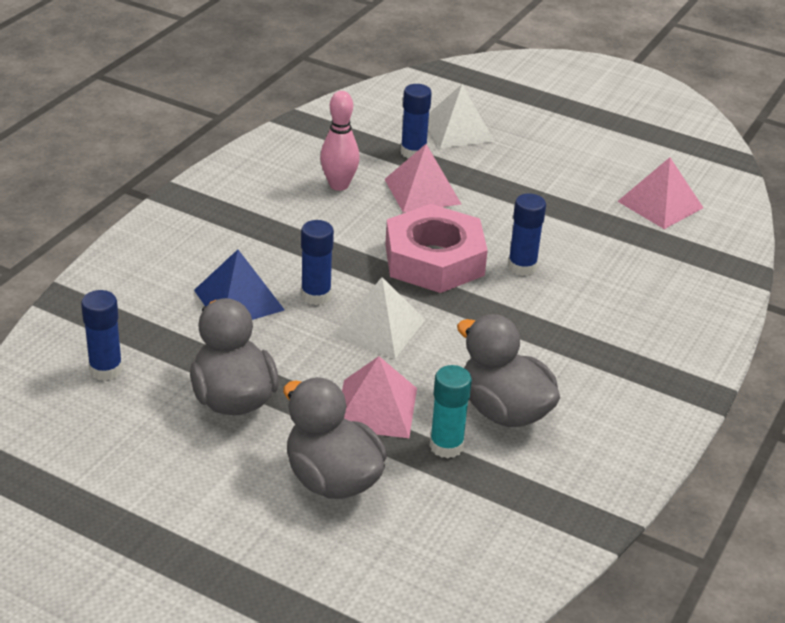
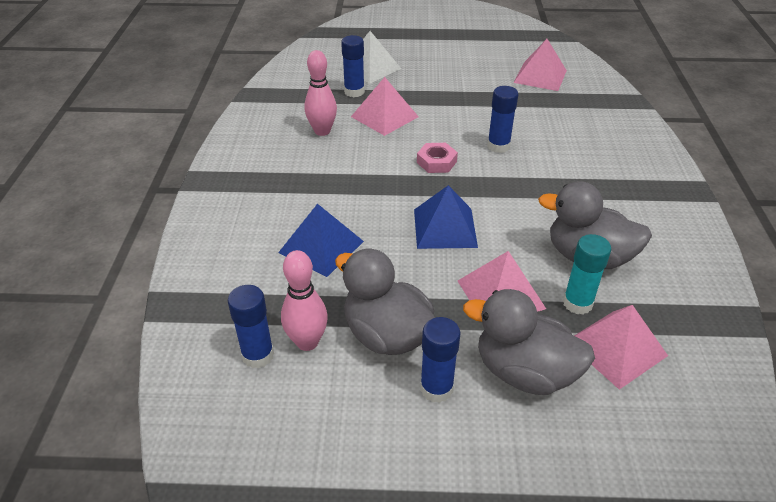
camera: 25 degrees left, 5 degrees up
blue glue stick [301,220,334,305] -> blue glue stick moved to [420,317,461,403]
white pyramid [332,277,425,359] -> blue pyramid [414,185,478,249]
pink nut [385,204,488,293] -> pink nut [417,143,458,173], size x0.46
none -> pink bowling pin [281,250,328,351]
none -> pink pyramid [574,305,668,390]

